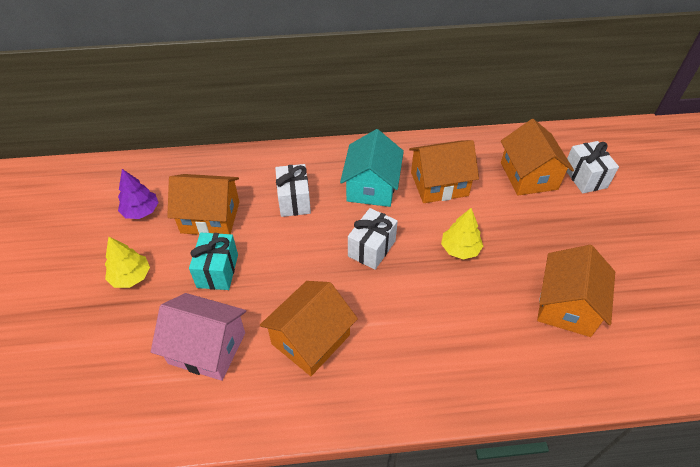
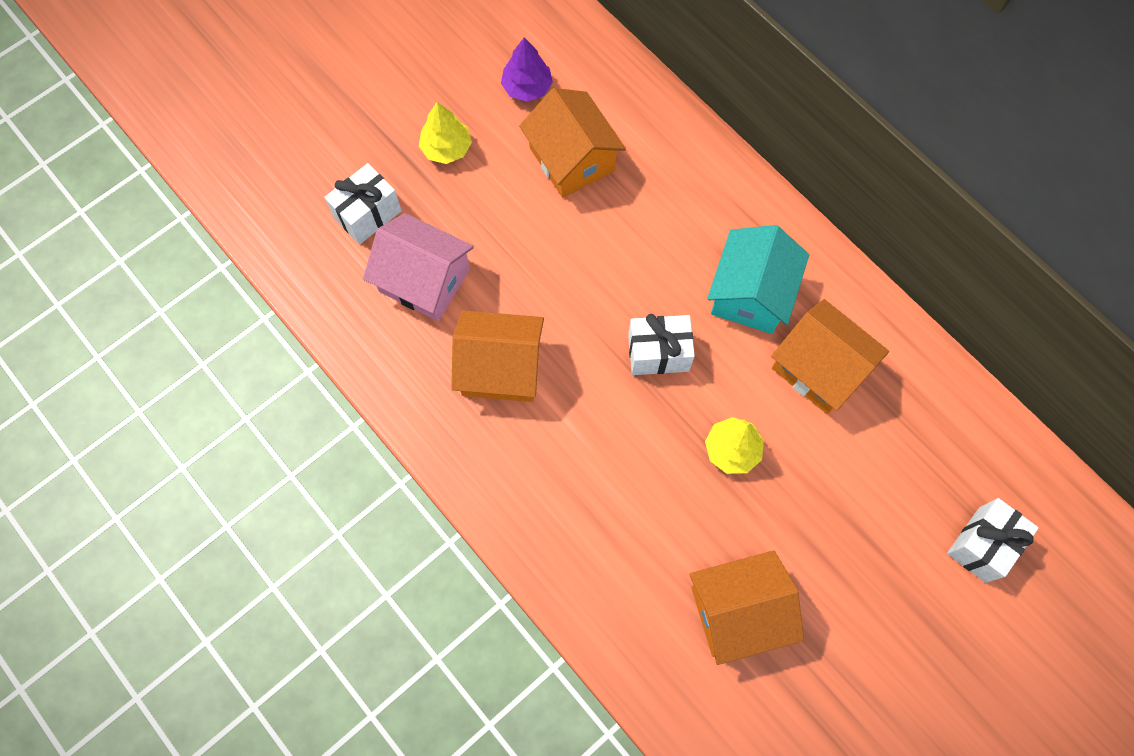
camera: 55 degrees right, 20 degrees up
pink house [151,293,246,381] -> pink house turned 45 degrees counterclockwise [363,213,474,321]
turquoise gift [189,233,238,290] -> none
white gift [275,164,311,217] -> white gift moved to [324,163,402,244]
turquoise house [340,129,404,207] -> turquoise house turned 45 degrees counterclockwise [707,225,809,334]
orange house [501,119,574,195] -> none

